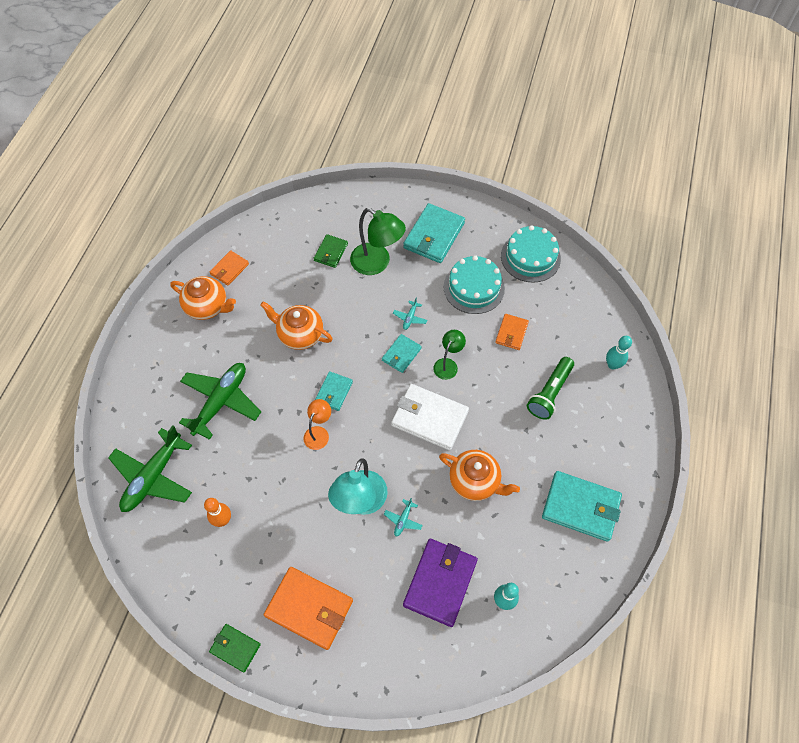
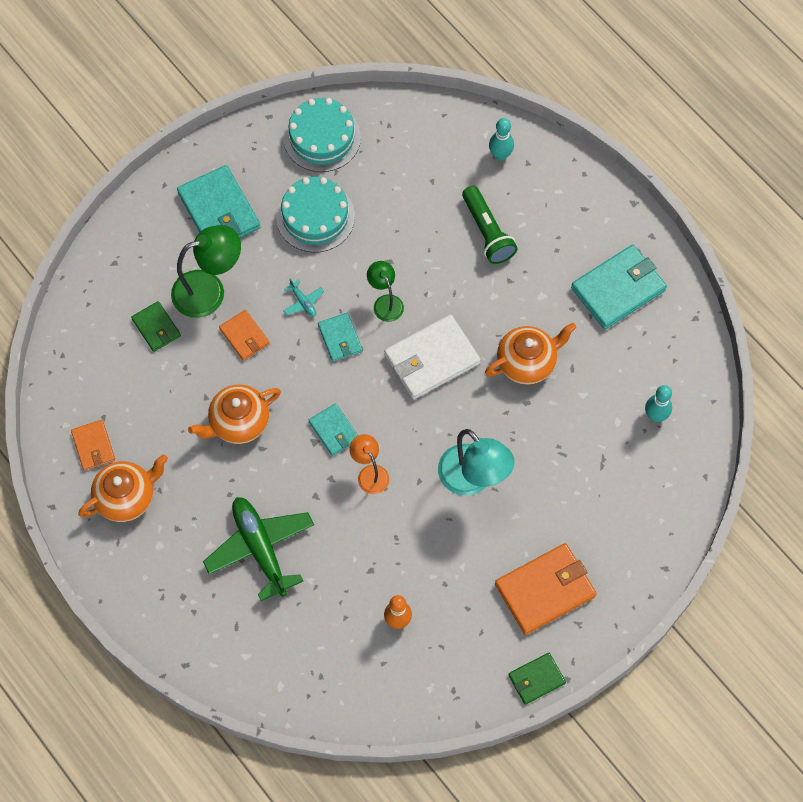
camera: 55 degrees left, 5 degrees up
green plane [108,425,192,512] -> none
turquoise plane [384,498,423,536] -> none
purple wallet [403,539,478,627] -> none
orange wallet [495,314,529,350] -> orange wallet moved to [219,310,270,361]

